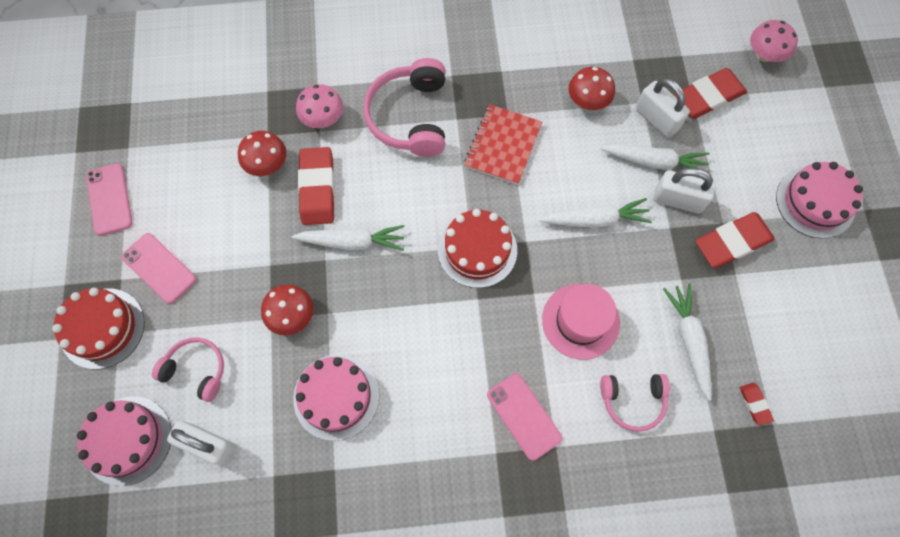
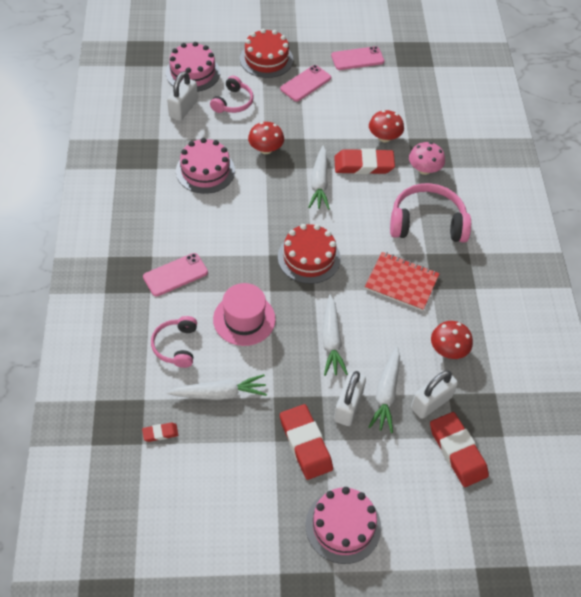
camera: 90 degrees right, 15 degrees down
pink mushroom [750,20,798,62] -> none

